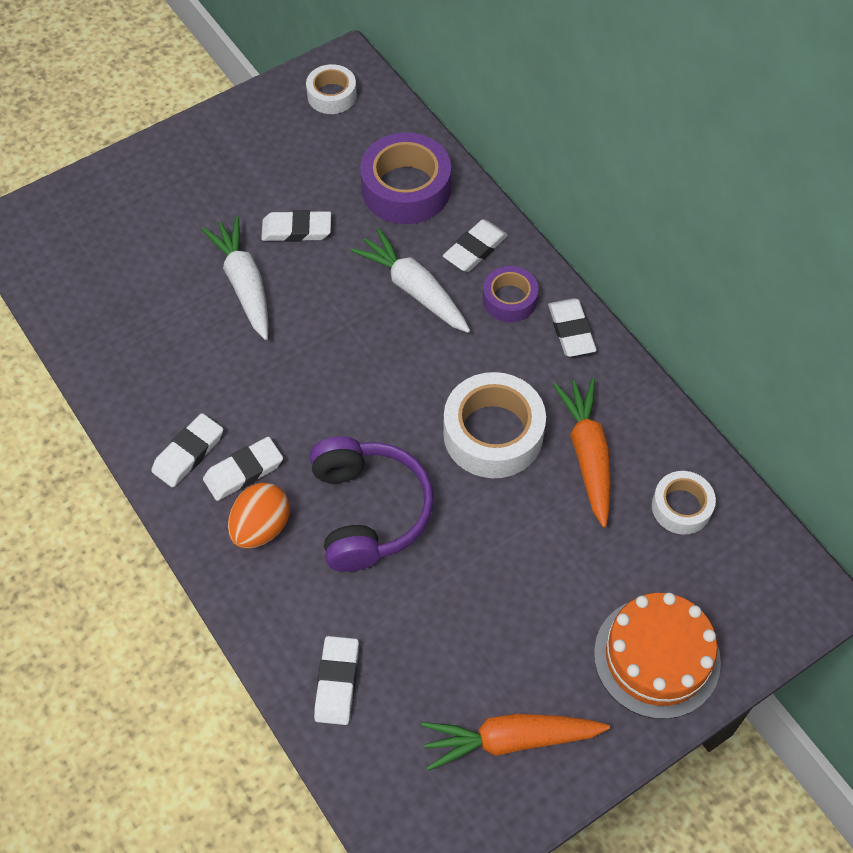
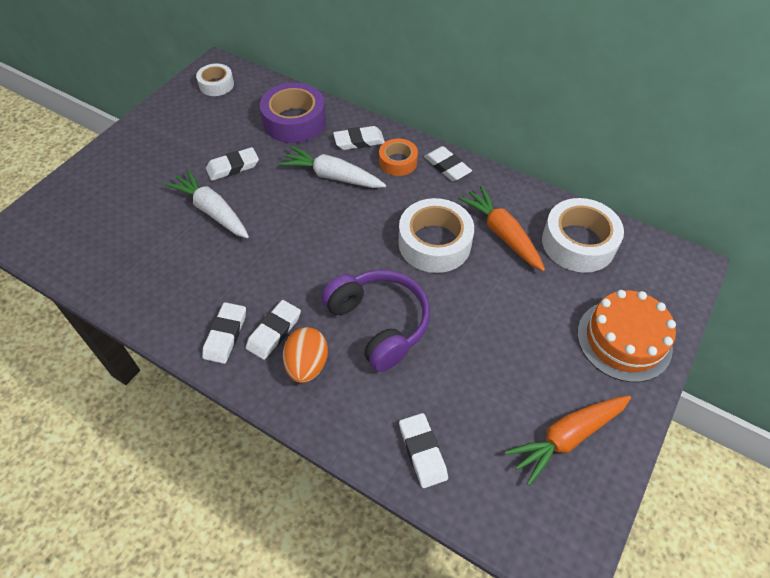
camera: 25 degrees left, 5 degrees down
white eraser [443,219,508,272] -> white eraser turned 60 degrees clockwise [333,126,385,150]
purple tape [483,266,538,322] -> orange tape [379,138,418,176]
white tape [652,471,716,534] -> white tape [542,198,624,273], size x1.73

